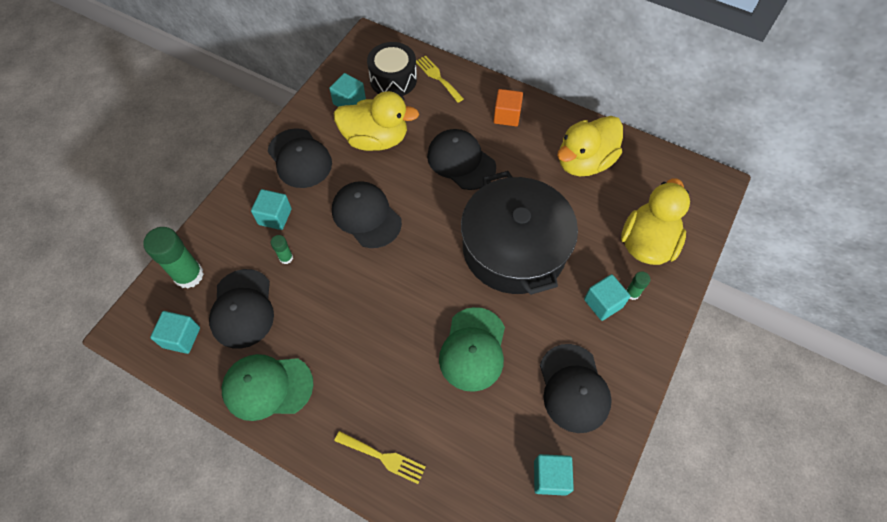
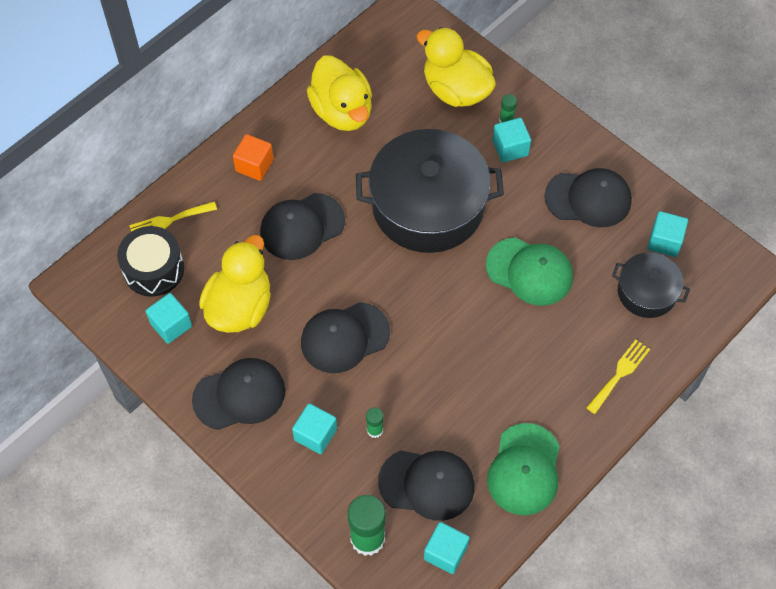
camera: 75 degrees left, 0 degrees up
none -> black pot [612,252,690,318]

